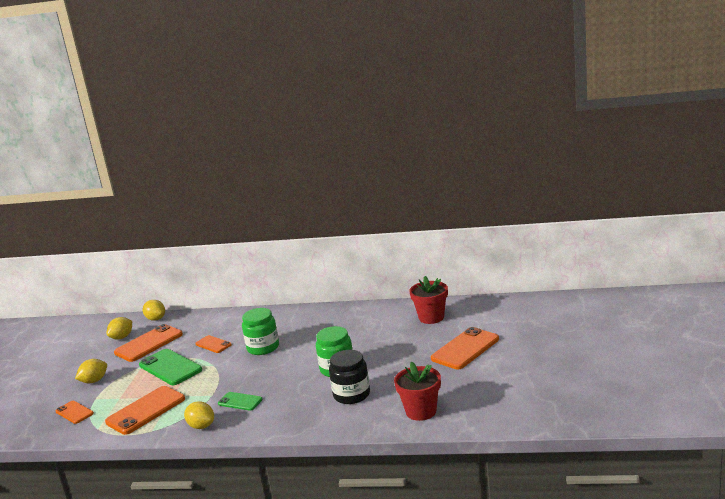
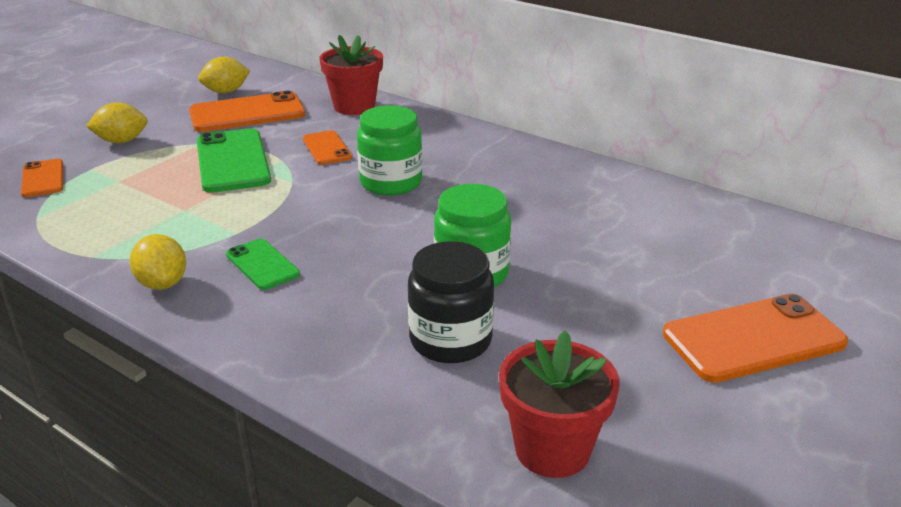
camera: 25 degrees right, 10 degrees up
orange phone [105,386,185,435] -> none
yellow lemon [143,300,165,321] -> none
red flower pot [409,276,448,324] -> red flower pot moved to [319,35,383,115]

